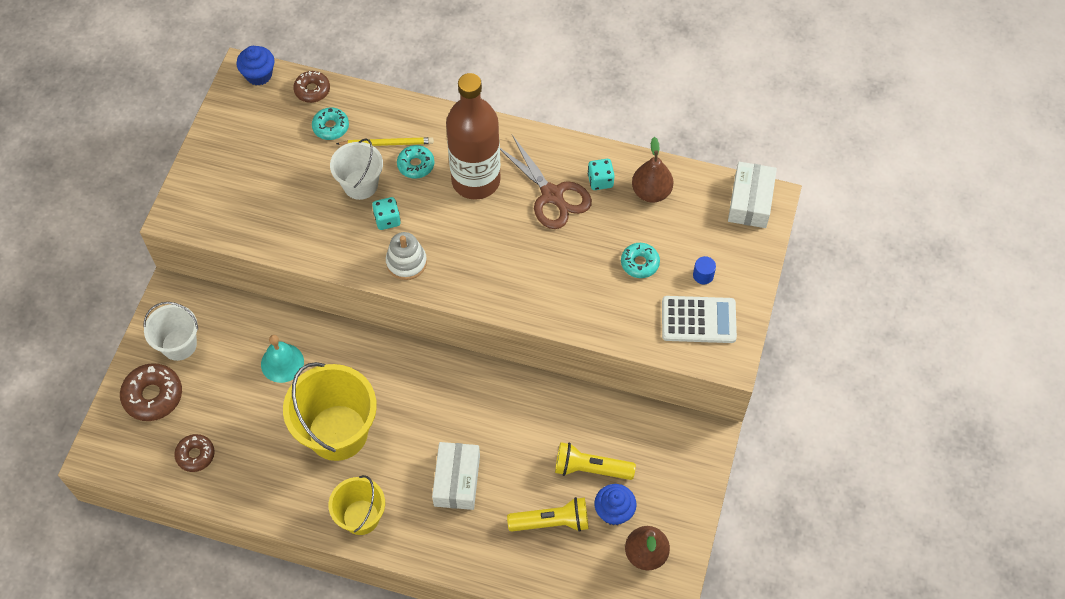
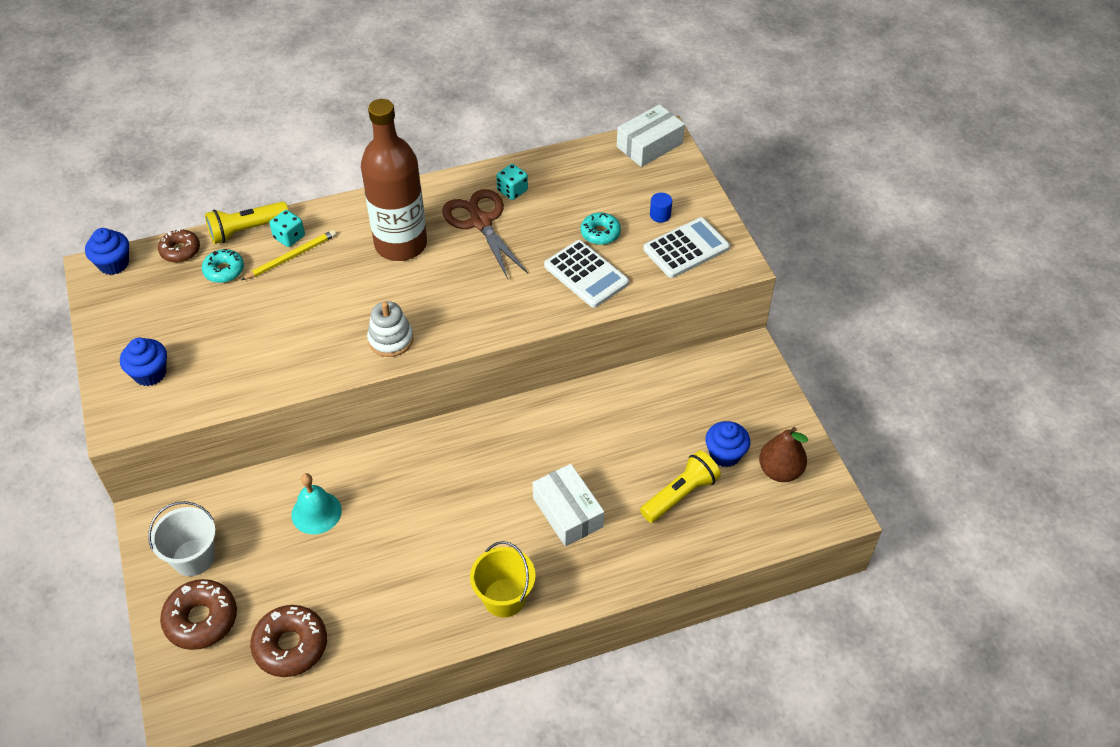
camera: 35 degrees left, 10 degrees down
brown donut [174,434,215,472] -> brown donut [250,605,327,677], size x1.58
yellow bucket [283,362,377,461] -> none
white bucket [330,138,383,200] -> none
turquoise dice [372,197,401,230] -> turquoise dice moved to [269,210,305,247]
turquoise donut [397,145,434,179] -> none
brown scissors [500,135,592,229] -> brown scissors turned 135 degrees counterclockwise [442,189,528,279]
yellow flashlight [555,442,636,480] -> yellow flashlight moved to [205,201,288,244]
brown pear [632,137,673,203] -> none
white box [728,162,777,228] -> white box turned 75 degrees clockwise [617,104,685,167]
none -> blue cupcake [120,338,167,386]
none -> white calculator [544,240,629,308]

